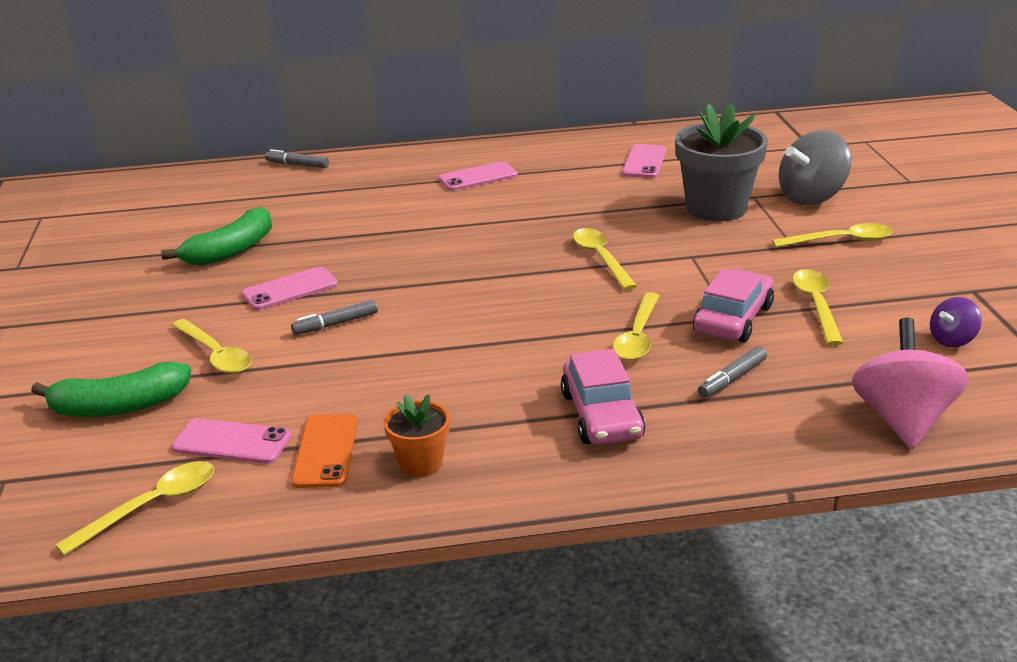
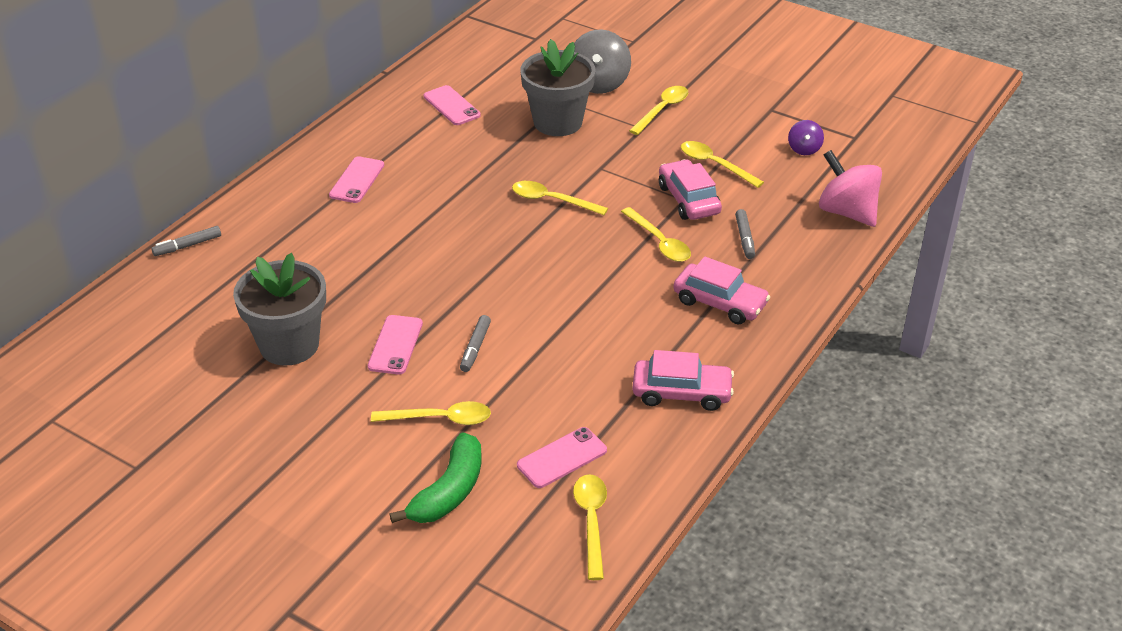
camera: 50 degrees left, 10 degrees up
green banana [161,207,272,266] -> grey flower pot [233,253,326,366]
orange phone [291,414,358,488] -> none
orange flower pot [383,394,450,477] -> pink car [633,350,734,411]

